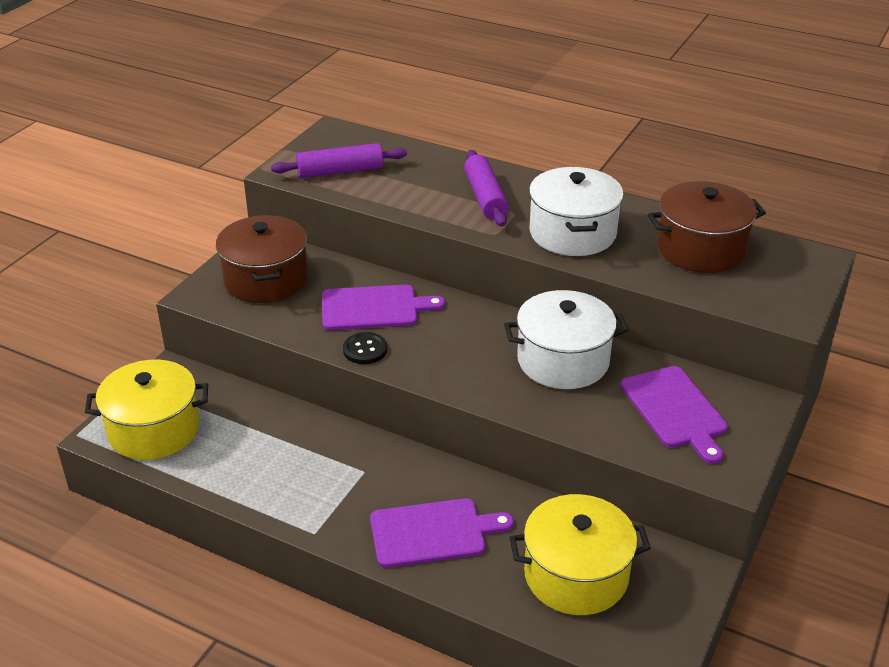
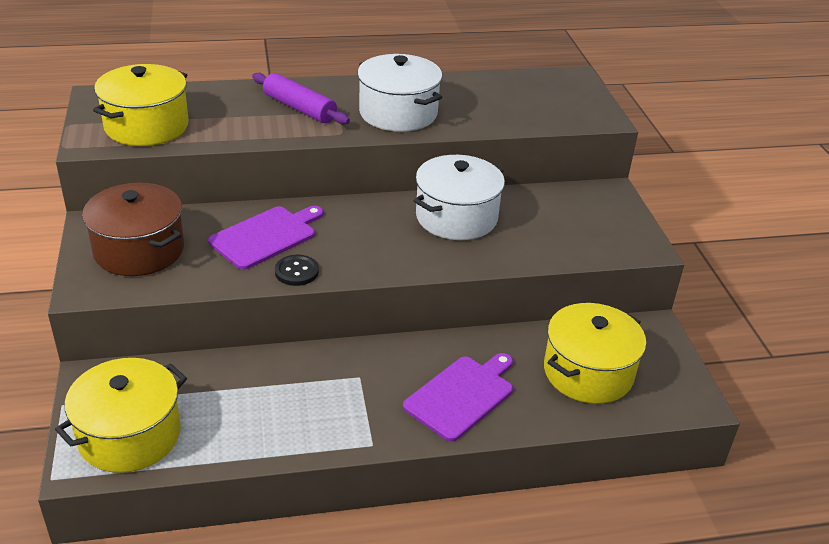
camera: 40 degrees left, 0 degrees up
purple rolling pin [271,143,407,178] -> yellow pot [93,64,189,146]
purple cutting board [621,366,728,464] -> none
brown pot [648,181,766,273] -> none

